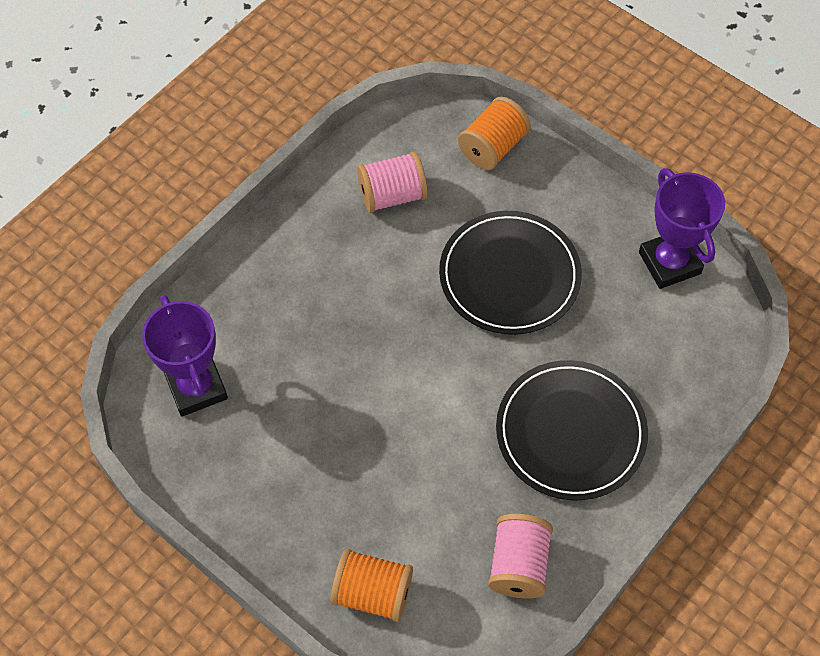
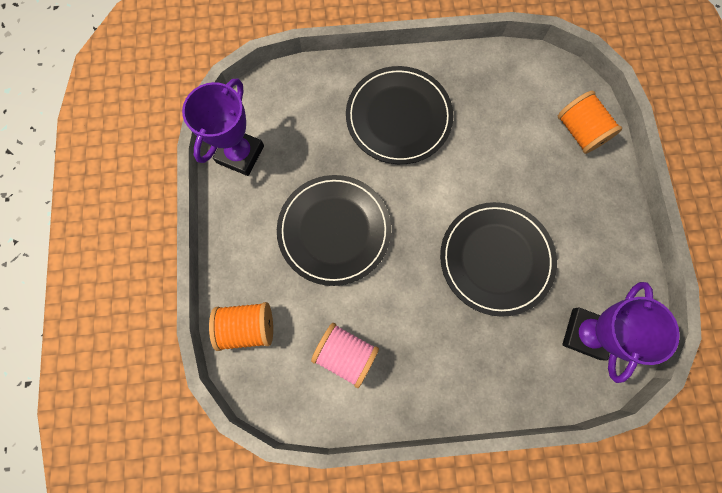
camera: 135 degrees left, 15 degrees up
pink spool [488,514,553,599] -> none
none -> black plate [440,202,557,317]

